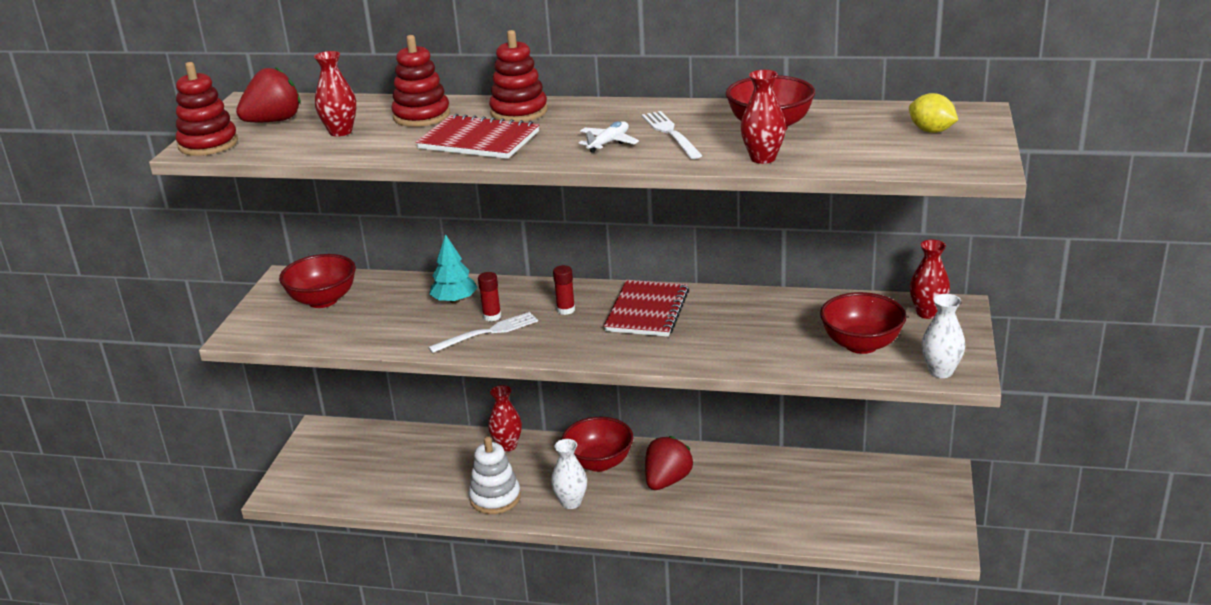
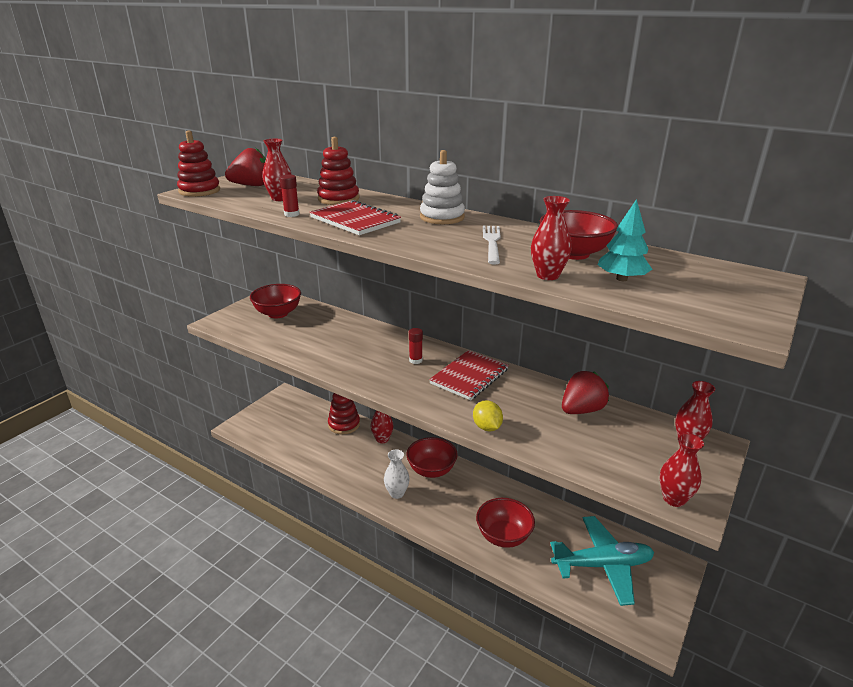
camera: 20 degrees right, 0 degrees up
white fork [428,312,538,353] -> none
turquoise tree [429,234,478,303] -> turquoise tree moved to [598,199,652,281]
white stacking toy [469,436,521,514] -> white stacking toy moved to [420,150,465,224]
red glue stick [478,272,501,321] -> red glue stick moved to [280,174,300,217]
red stacking toy [489,30,548,122] -> red stacking toy moved to [328,393,360,435]
white plane [579,121,639,153] -> none
red strawberry [645,436,693,490] -> red strawberry moved to [562,371,609,414]
red bowl [820,292,906,354] -> red bowl moved to [476,498,535,548]
yellow lemon [909,93,958,133] -> yellow lemon moved to [473,400,503,431]
white vase [922,294,965,378] -> red vase [659,433,704,507]
none -> turquoise plane [550,516,654,606]

